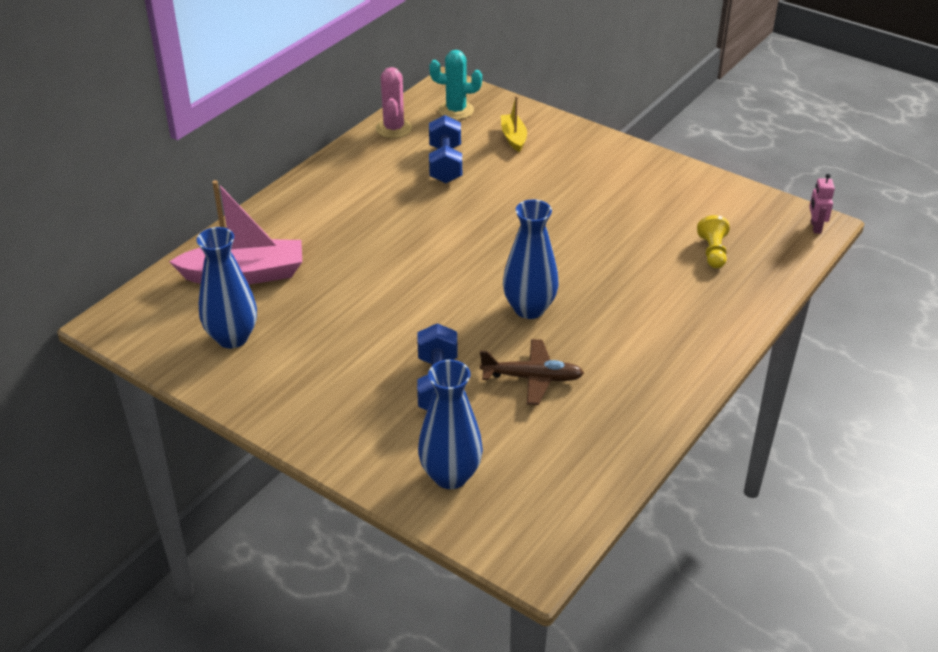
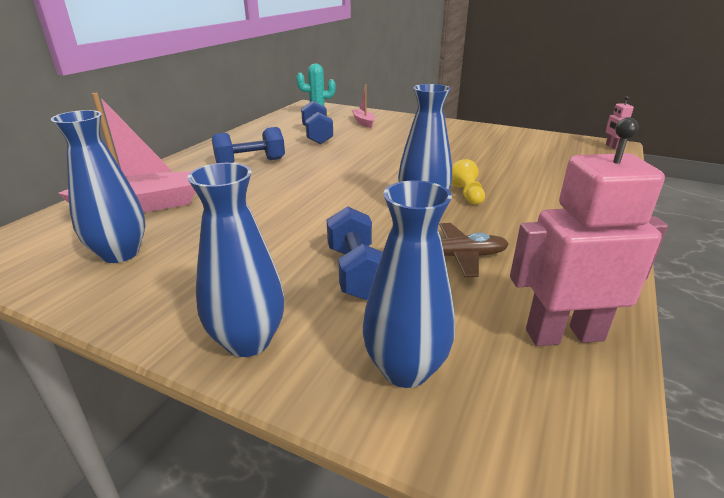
camera: 10 degrees left, 10 degrees down
pink cactus [376,67,412,138] -> none
yellow boat [501,96,527,152] -> pink boat [352,84,375,128]
yellow pawn [697,215,730,268] -> yellow pawn moved to [452,159,485,205]
none -> blue vase [187,163,284,357]
none -> blue dumbbell [212,127,285,163]
none -> pink robot [510,118,668,346]

